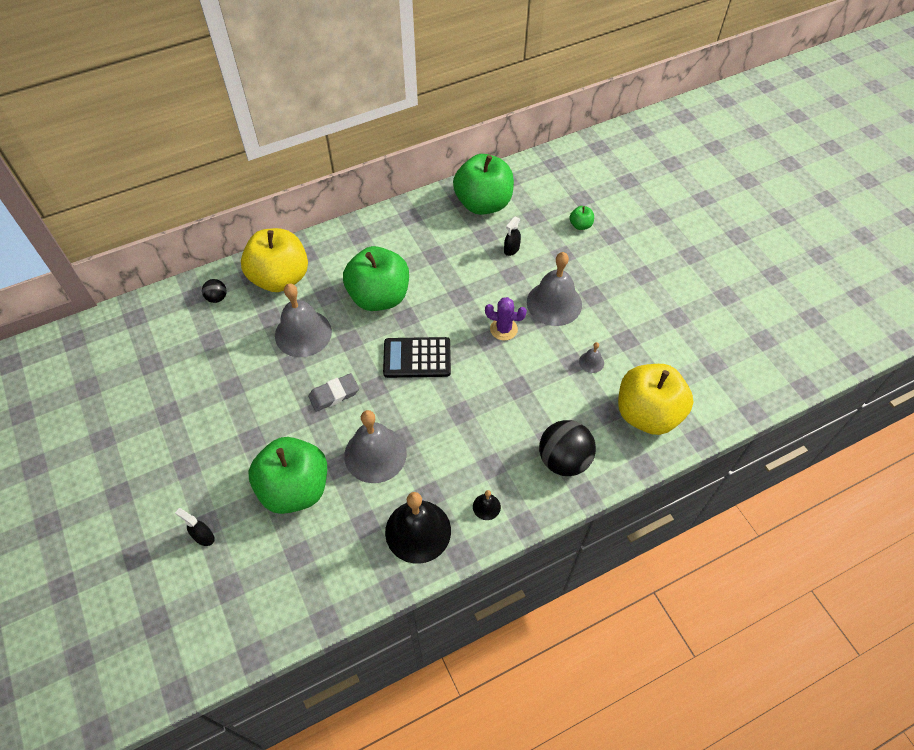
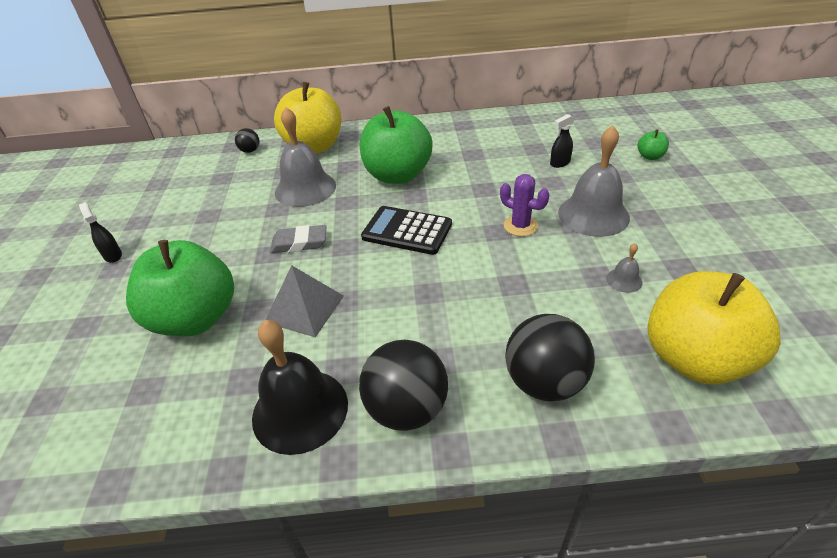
camera: 25 degrees right, 15 degrees down
black spray bottle [175,508,215,546] -> black spray bottle moved to [79,202,122,263]
grey bell [344,410,407,483] -> grey pyramid [265,265,344,337]
green apple [453,154,514,215] -> none
black bell [473,490,501,520] -> black ball [359,340,448,431]

